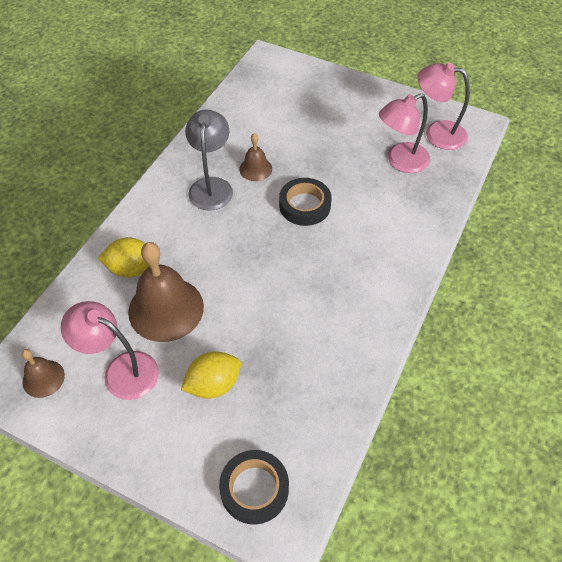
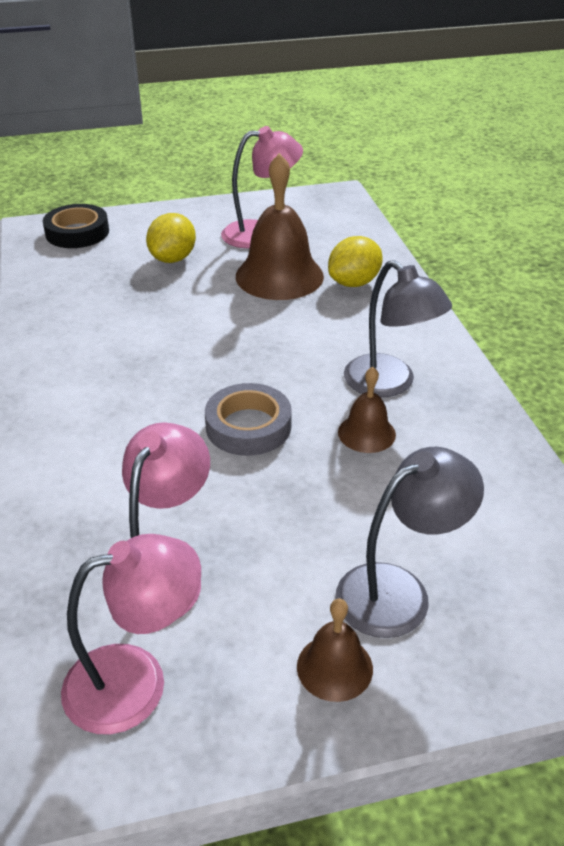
camera: 140 degrees right, 15 degrees down
brown bell [22,349,65,398] -> brown bell moved to [297,599,373,702]
black tape [279,178,332,226] -> grey tape [205,383,292,456]
none -> grey lamp [336,447,484,638]

